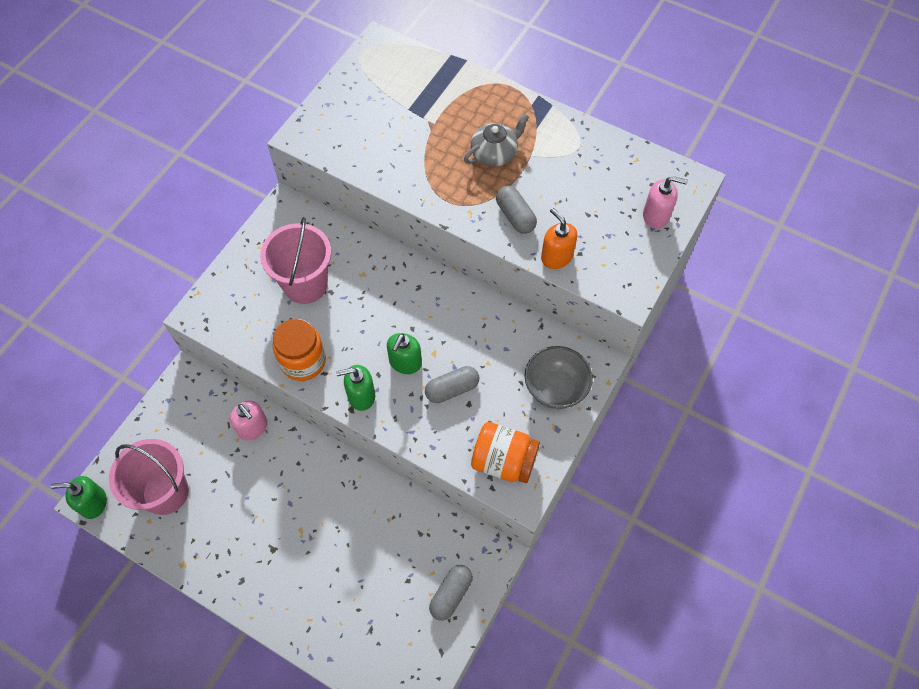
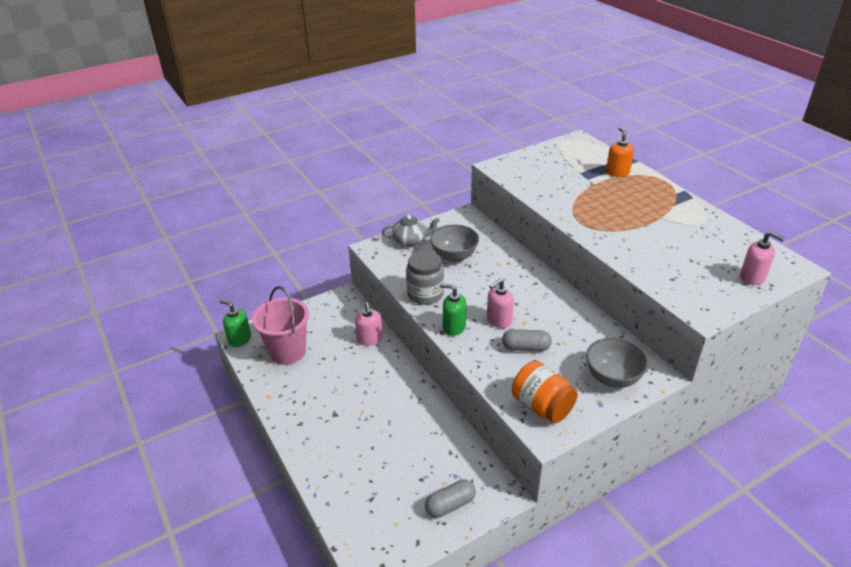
camera: 30 degrees right, 25 degrees down
pink bucket [260,217,331,304] -> grey bowl [430,224,479,262]
orange jar [273,319,326,381] -> grey jar [406,251,444,305]
green soap dispenser [387,333,422,374] -> pink soap dispenser [487,279,514,328]
grey teapot [464,114,529,167] -> grey teapot moved to [382,215,440,247]
grey capsule [496,186,537,234] -> none
orange soap dispenser [541,208,577,269] -> orange soap dispenser moved to [606,127,634,177]

